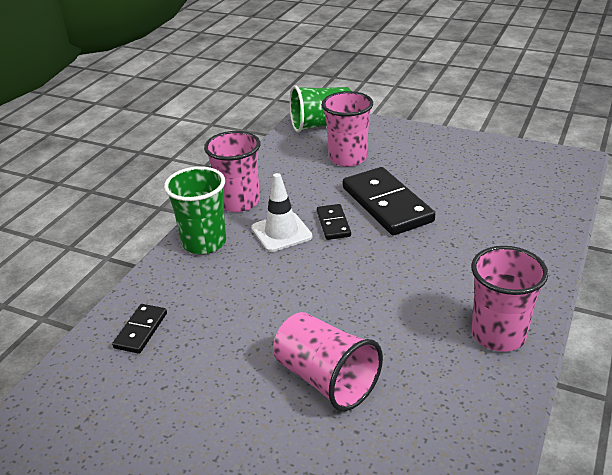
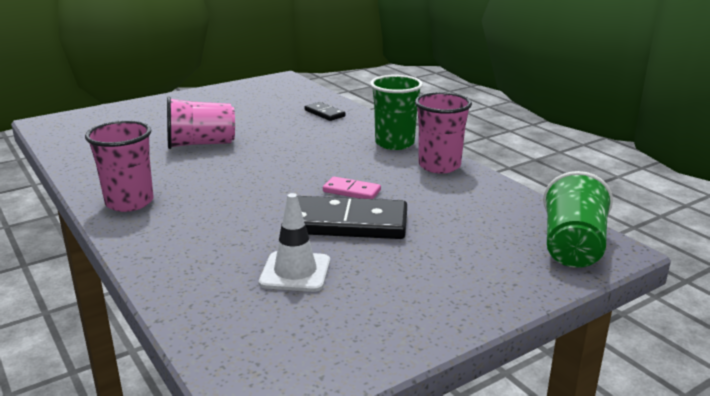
camera: 120 degrees right, 10 degrees down
white traffic cone [251,173,312,252] -> white traffic cone moved to [259,193,330,292]
black domino [317,204,351,240] -> pink domino [323,177,381,199]
pink cup [322,91,373,167] -> none

